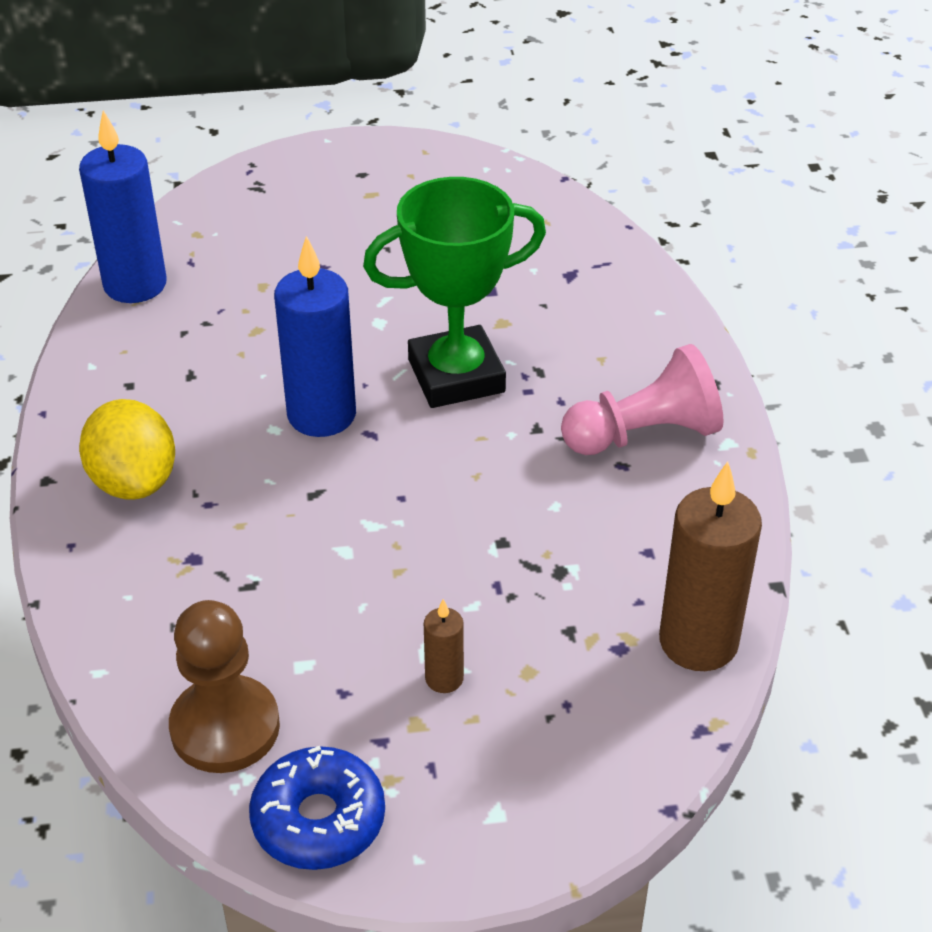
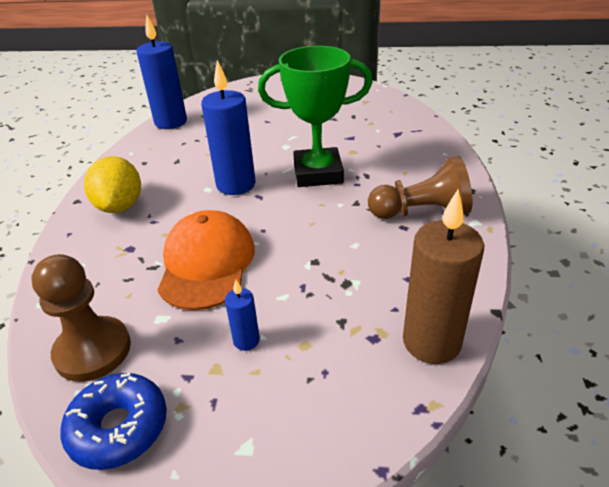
camera: 15 degrees right, 5 degrees down
brown candle [424,599,464,693] -> blue candle [225,280,260,351]
pink pawn [561,344,723,455] -> brown pawn [368,156,472,219]
none -> orange cap [158,210,255,310]

